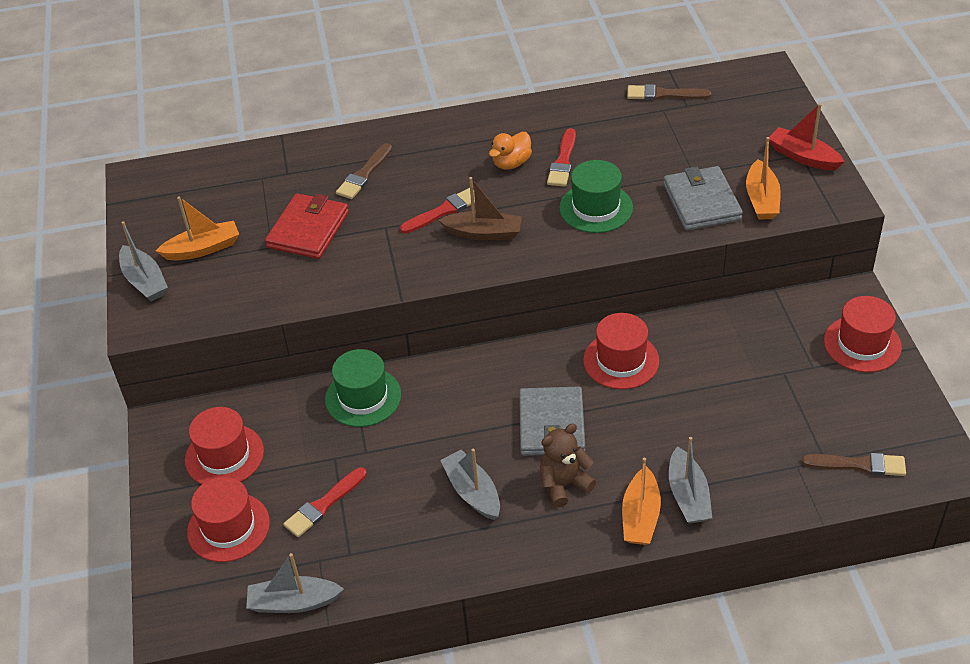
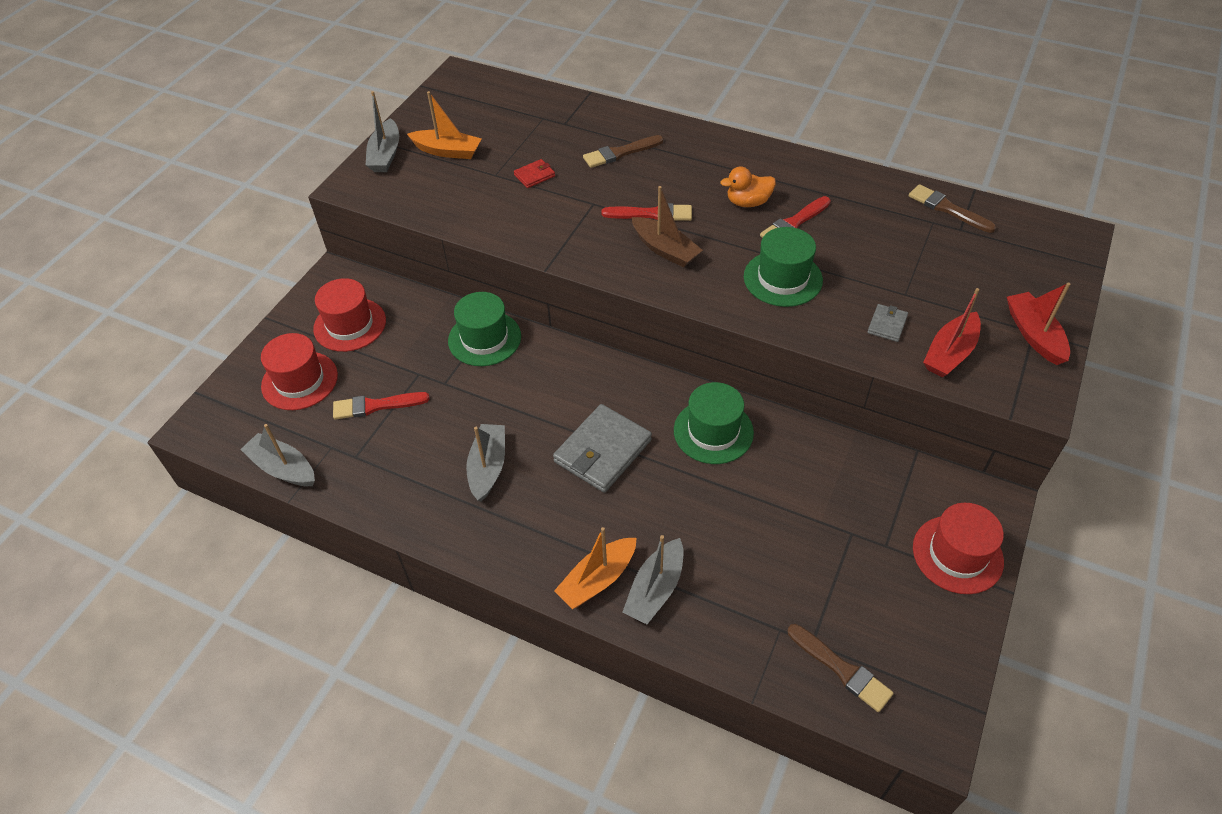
camera: 35 degrees right, 5 degrees up
red wallet [265,193,349,259] -> red wallet [514,159,555,188], size x0.47
brown teddy bear [540,423,596,508] -> none
red hat [583,313,659,389] -> green hat [674,382,754,464]
grey wallet [663,166,743,230] -> grey wallet [867,304,908,342], size x0.47
orange boat [746,137,781,220] -> red boat [923,288,981,378]

